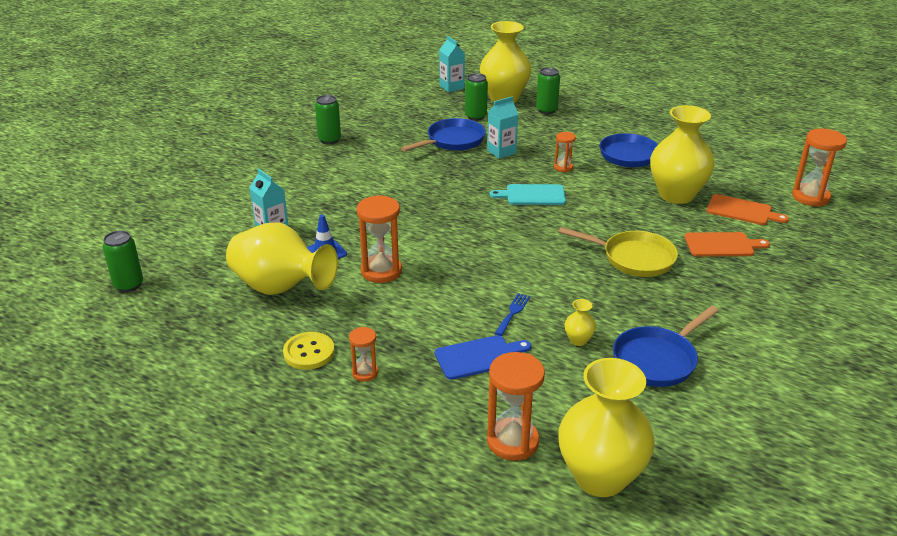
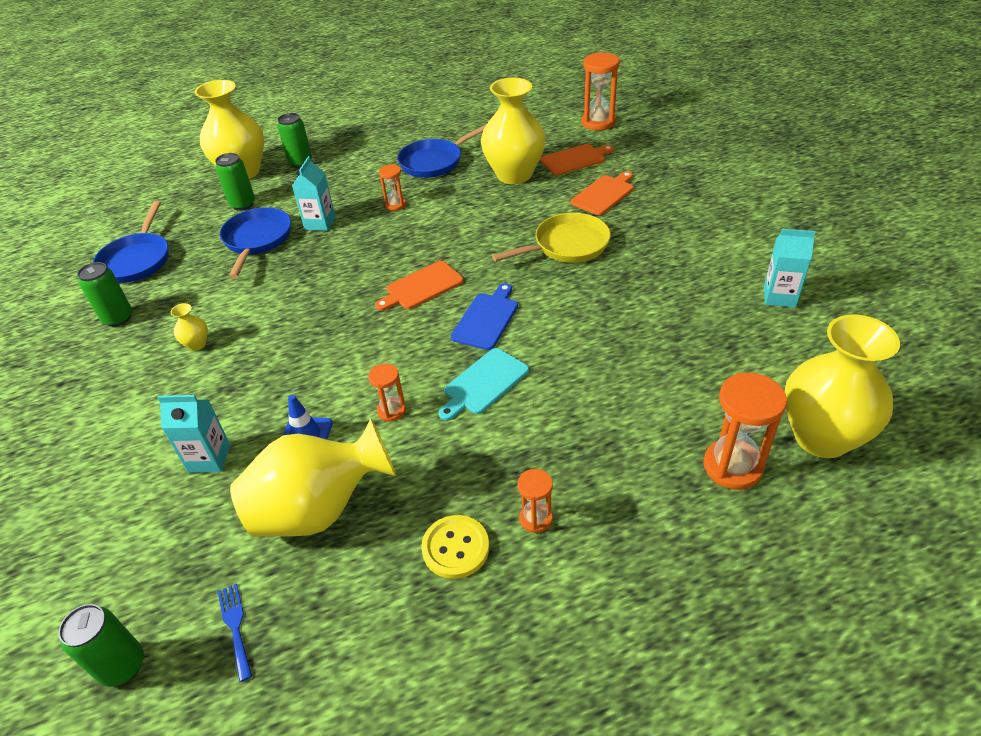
camera: 45 degrees left, 10 degrees up
orange hourglass [357,195,402,283] -> orange hourglass [368,364,406,422], size x0.55
blue cutting board [435,335,531,380] -> blue cutting board moved to [451,283,518,350]
turquoise carton [439,36,465,92] -> turquoise carton moved to [764,229,816,308]
turquoise cutting board [490,184,566,205] -> turquoise cutting board moved to [439,348,529,421]
blue fork [495,293,530,336] -> blue fork moved to [218,583,252,682]
yellow vase [565,299,596,346] -> yellow vase moved to [170,303,208,351]
blue pan [613,306,719,387] -> blue pan moved to [93,201,169,283]
none -> orange cutting board [375,261,464,311]

